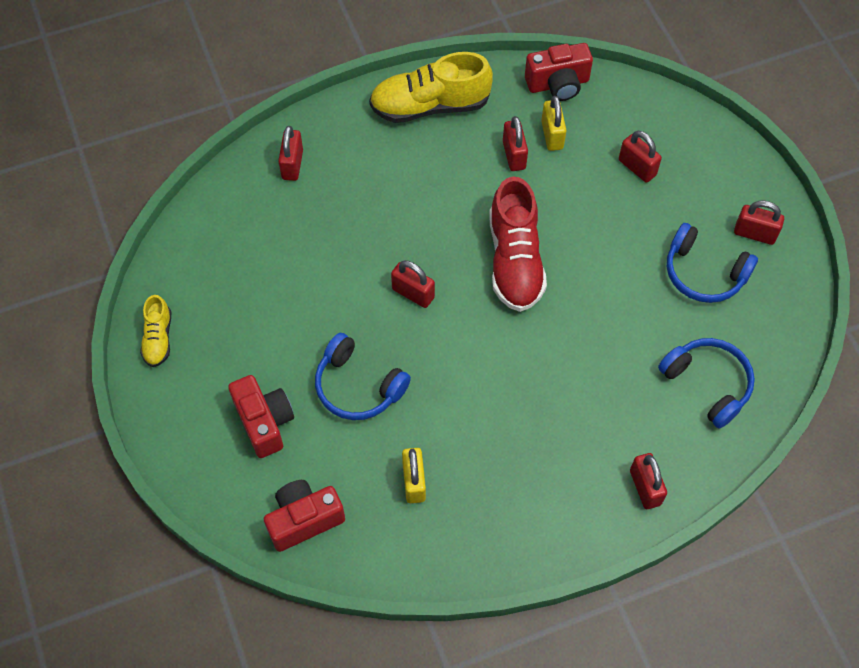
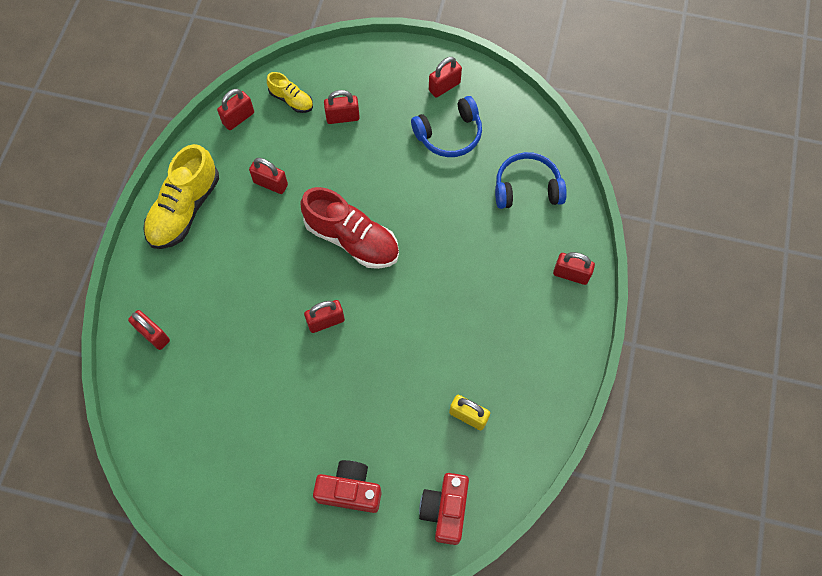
camera: 55 degrees left, 5 degrees up
yellow shoe [140,295,171,367] -> yellow shoe moved to [267,72,313,113]
blue headphones [315,333,411,420] -> none
red camera [525,43,593,101] -> red padlock [217,89,254,130]
yellow padlock [541,96,566,151] -> none

